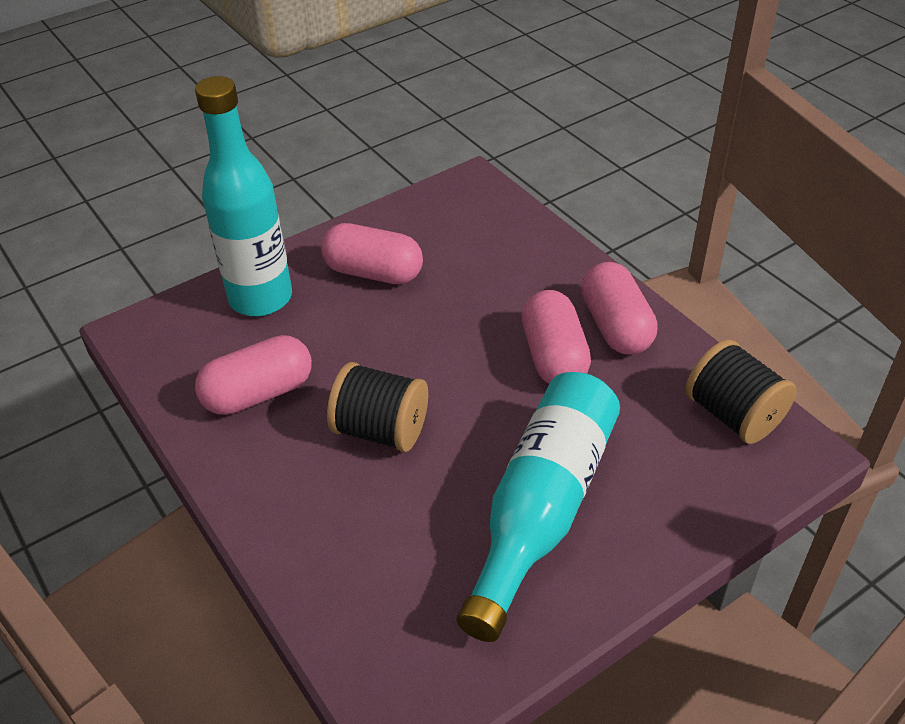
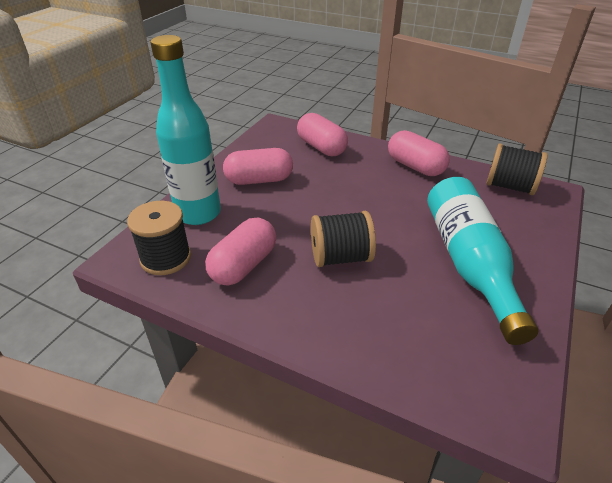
camera: 30 degrees left, 5 degrees down
pink capsule [522,290,591,384] -> pink capsule moved to [297,113,348,156]
none -> black spool [127,201,191,275]

